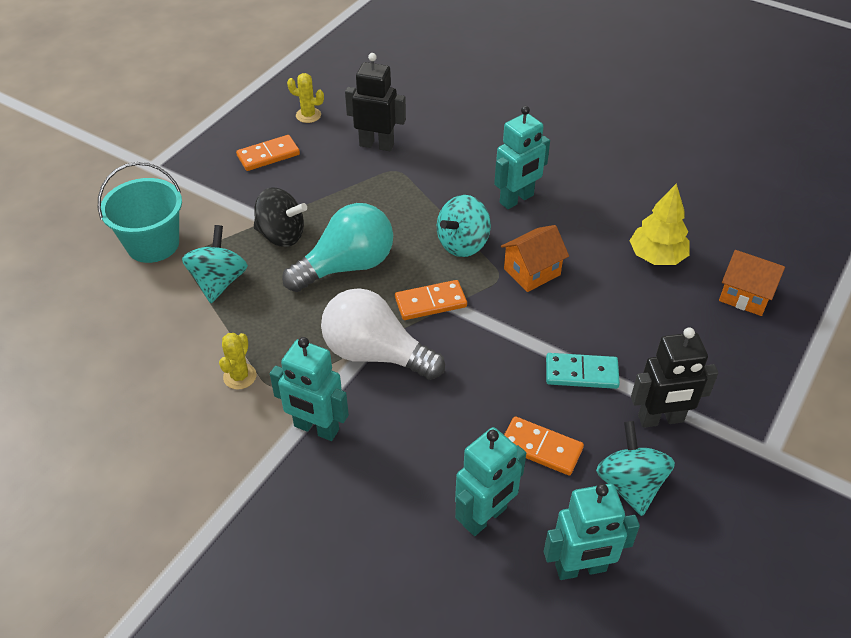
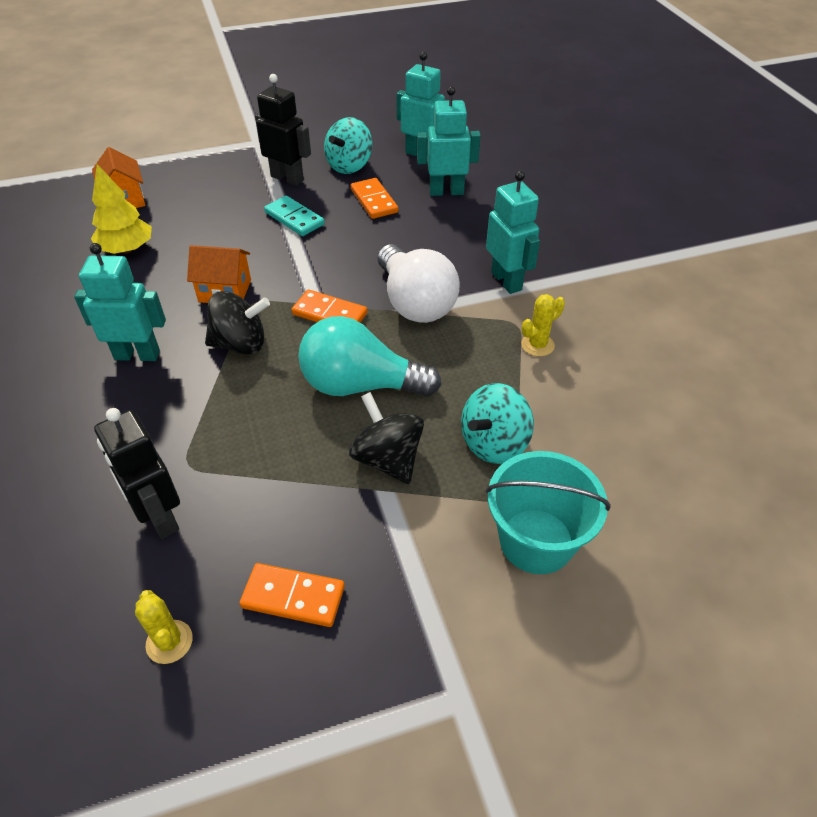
camera: 140 degrees left, 0 degrees up
turquoise spinning top [437,195,491,257] -> black spinning top [205,291,270,355]

